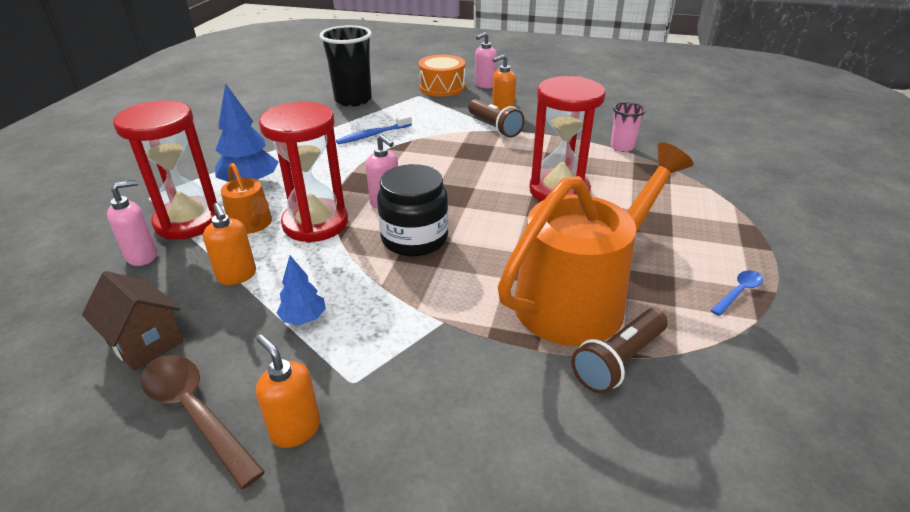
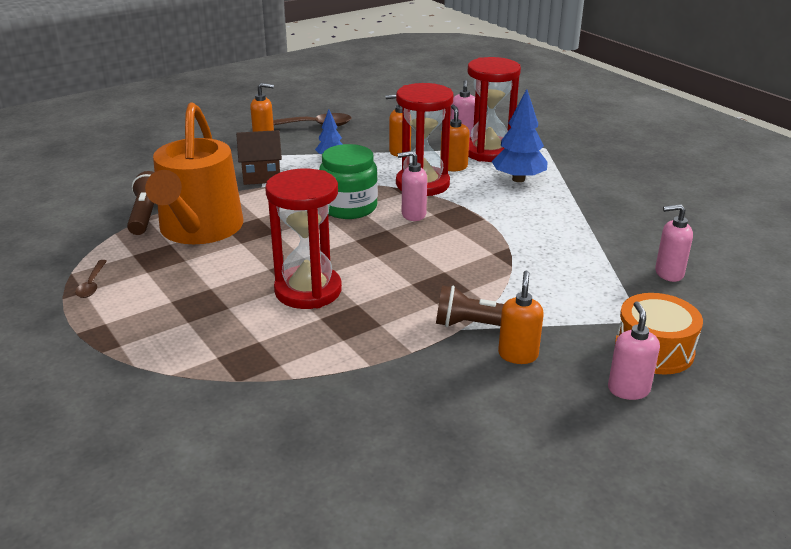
camera: 130 degrees right, 5 degrees down
brown house [82,271,184,371] -> brown house moved to [236,130,282,185]
orange watering can [221,163,272,234] -> orange soap dispenser [440,105,470,171]
black cup [319,25,372,107] -> pink soap dispenser [655,204,693,282]
blue toothbrush [336,115,412,144] -> none
black jar [377,164,448,257] -> green jar [319,144,378,219]
pink cup [611,102,646,152] -> none
blue spoon [710,270,763,316] -> brown spoon [75,260,107,298]

